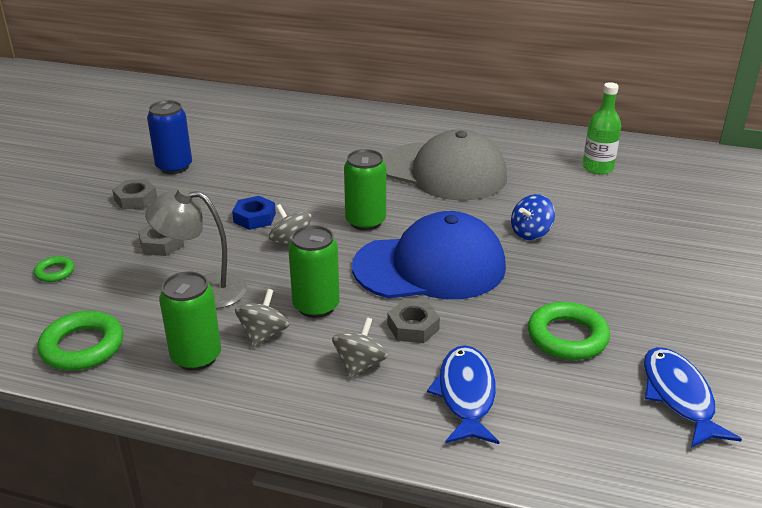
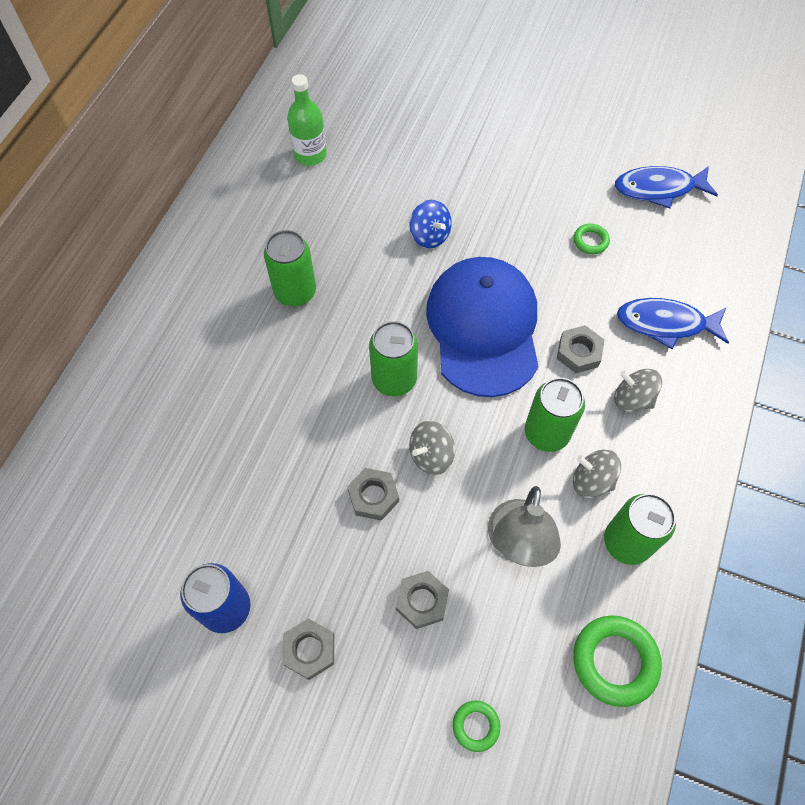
camera: 85 degrees left, 30 degrees up
blue nut [232,196,276,230] -> grey nut [347,468,399,521]
grey cap [383,129,507,201] -> green can [264,230,316,306]
green ring [528,302,610,360] -> green ring [574,224,610,254], size x0.53

